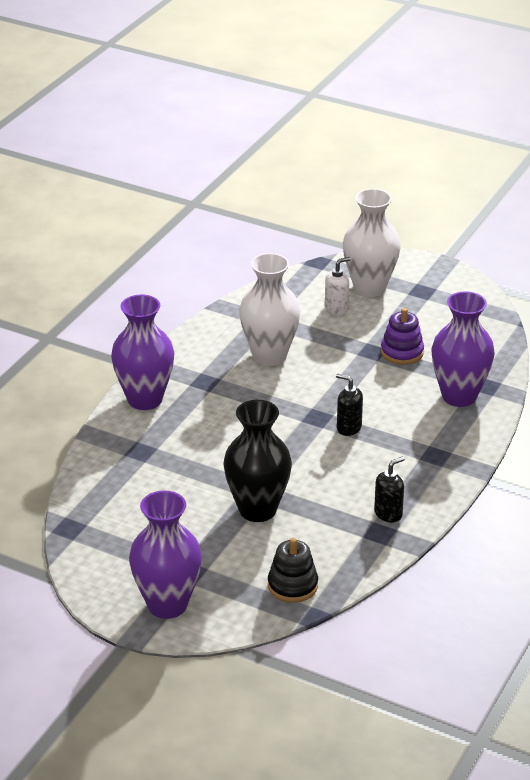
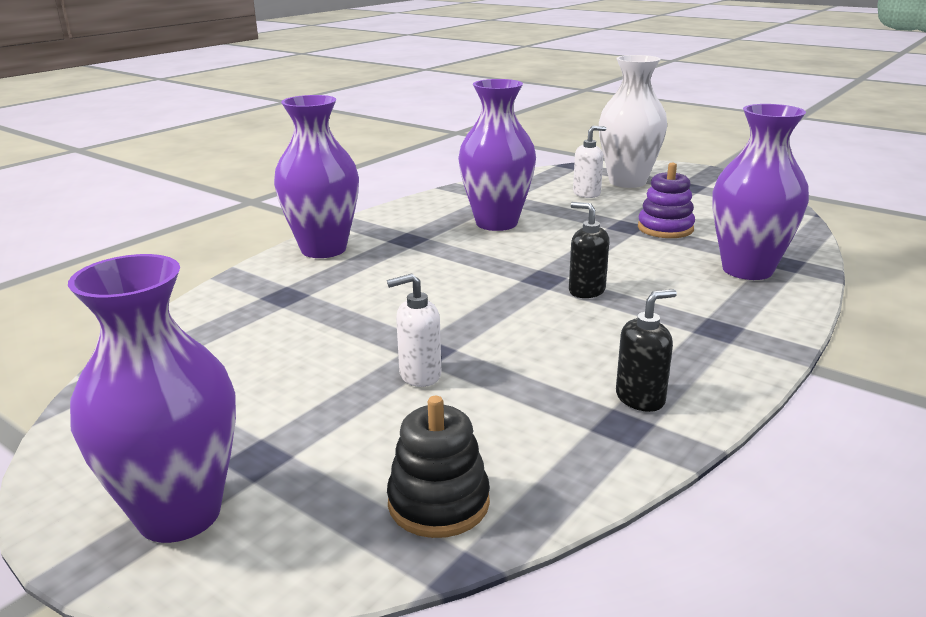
camera: 10 degrees right, 10 degrees down
black vase [223,400,292,522] -> white soap dispenser [387,273,441,387]
white vase [239,253,300,366] -> purple vase [458,79,536,231]

